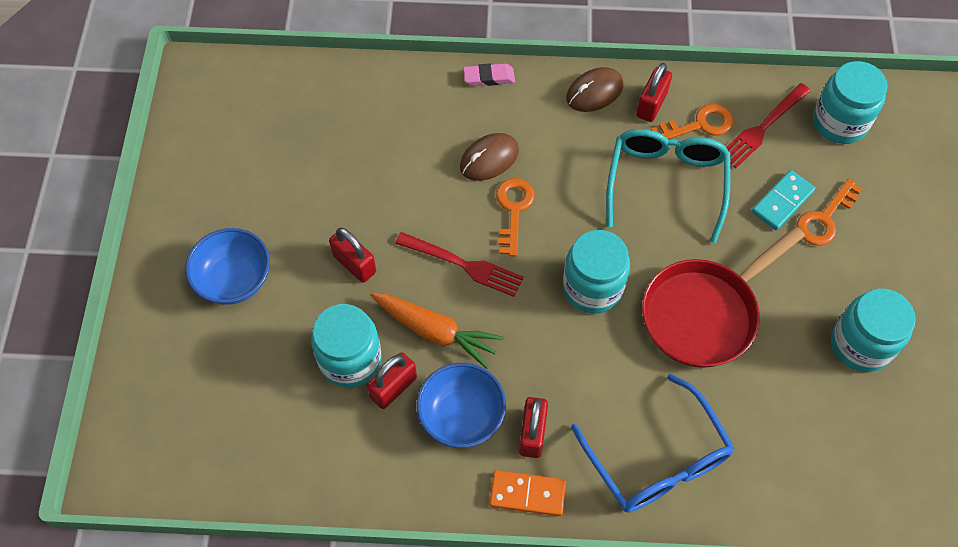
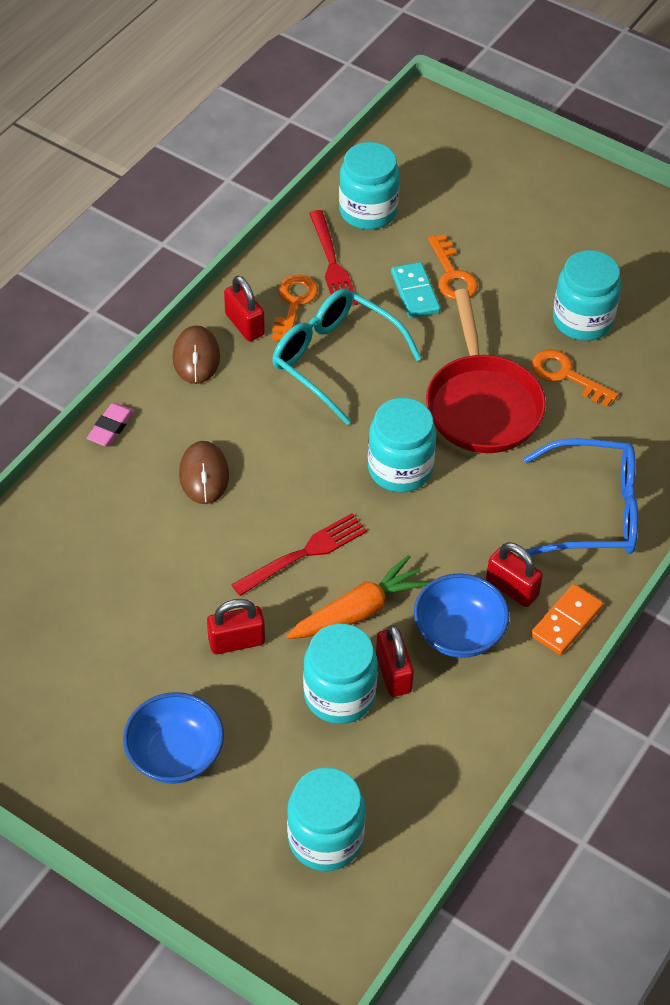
camera: 60 degrees left, 10 degrees down
orange key [496,178,535,257] -> orange key moved to [532,349,618,407]
none -> turquoise jar [287,767,365,871]

